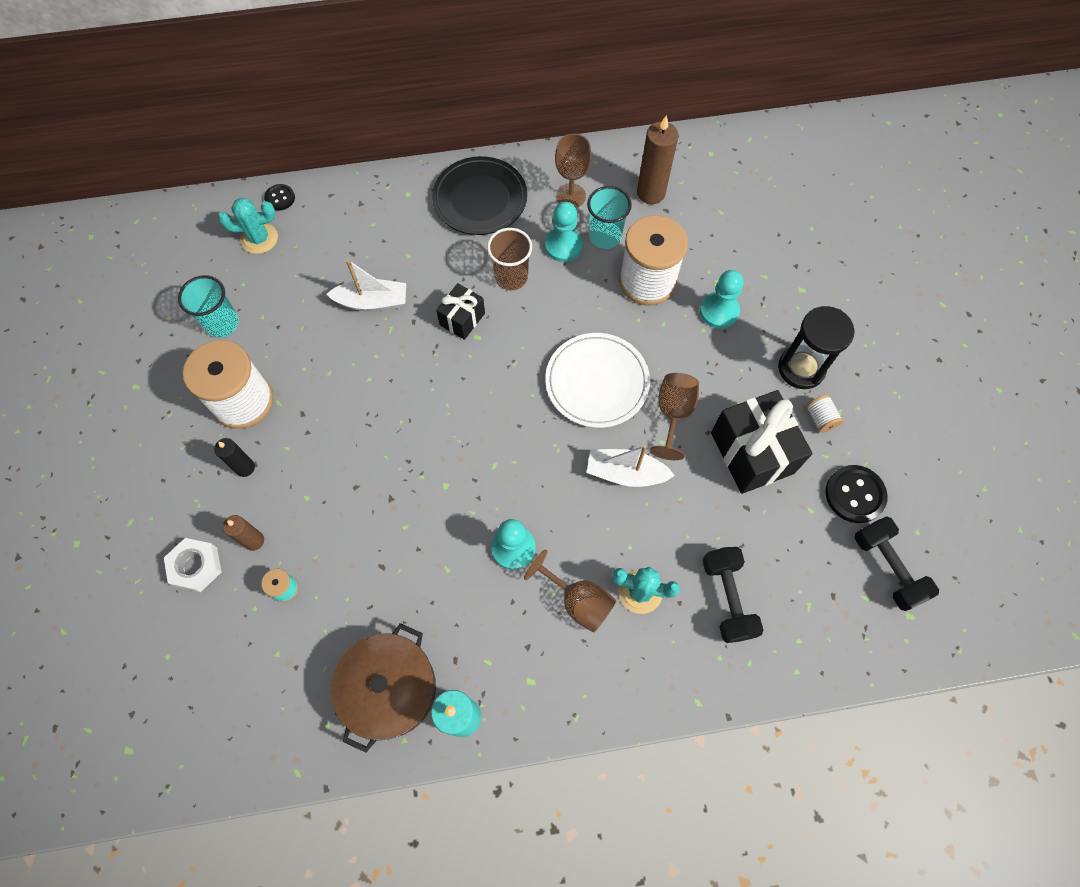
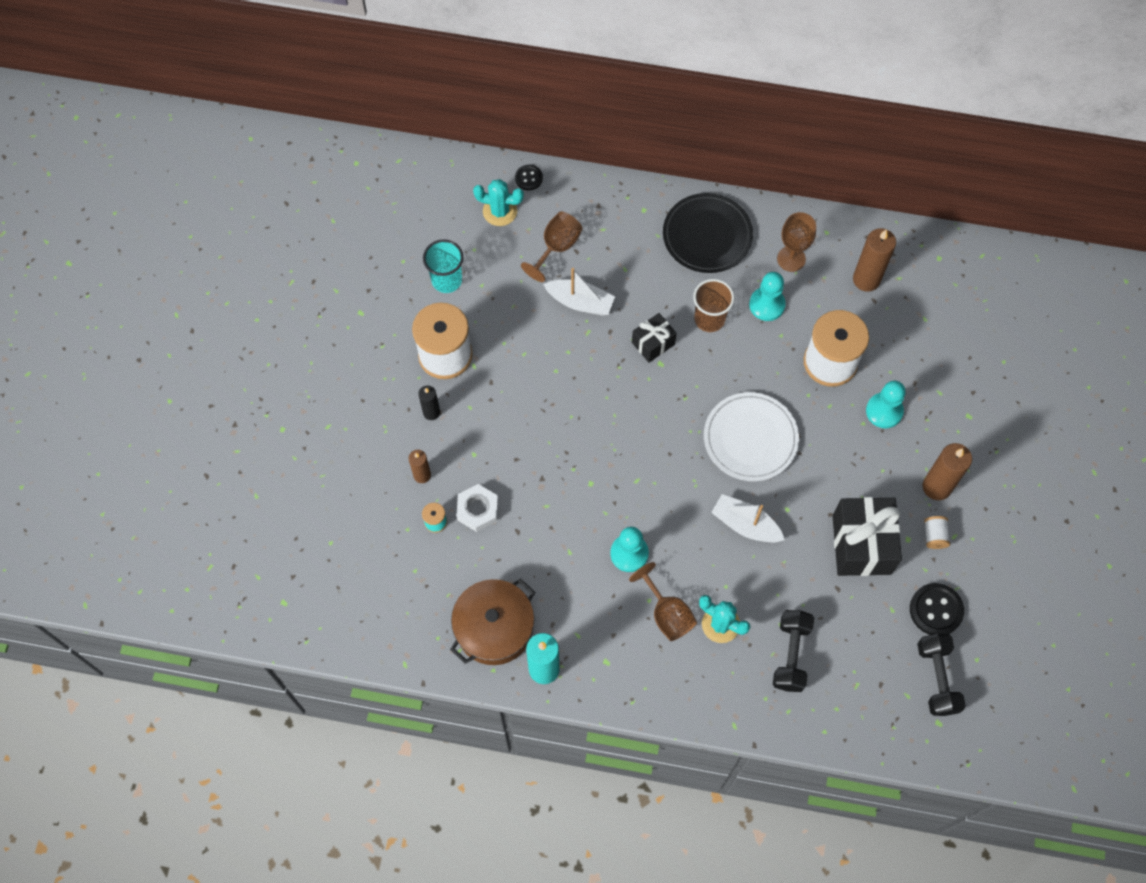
camera: 20 degrees right, 0 degrees up
white nut [164,538,222,592] -> white nut moved to [457,484,498,532]
turquoise cup [587,186,632,249] -> none
brown goblet [650,373,699,460] -> brown goblet moved to [521,211,583,282]
black hourglass [778,306,854,389] -> brown candle [923,443,972,500]

